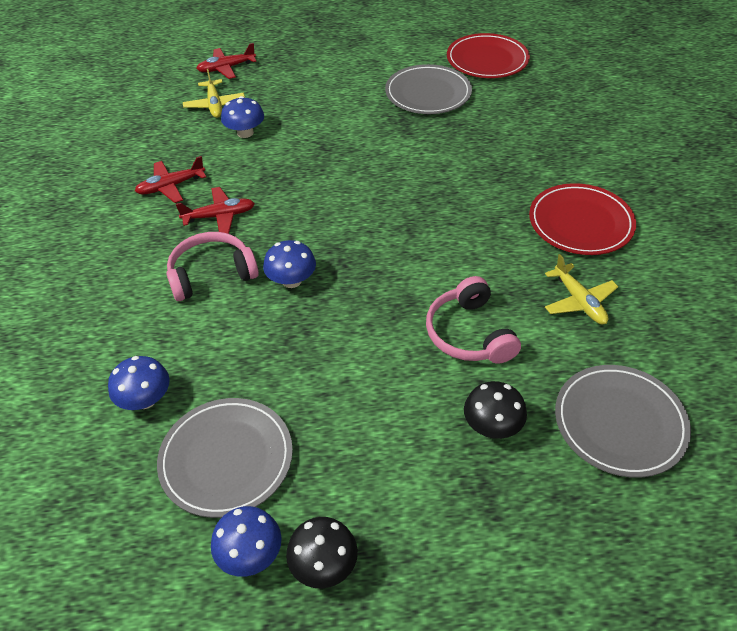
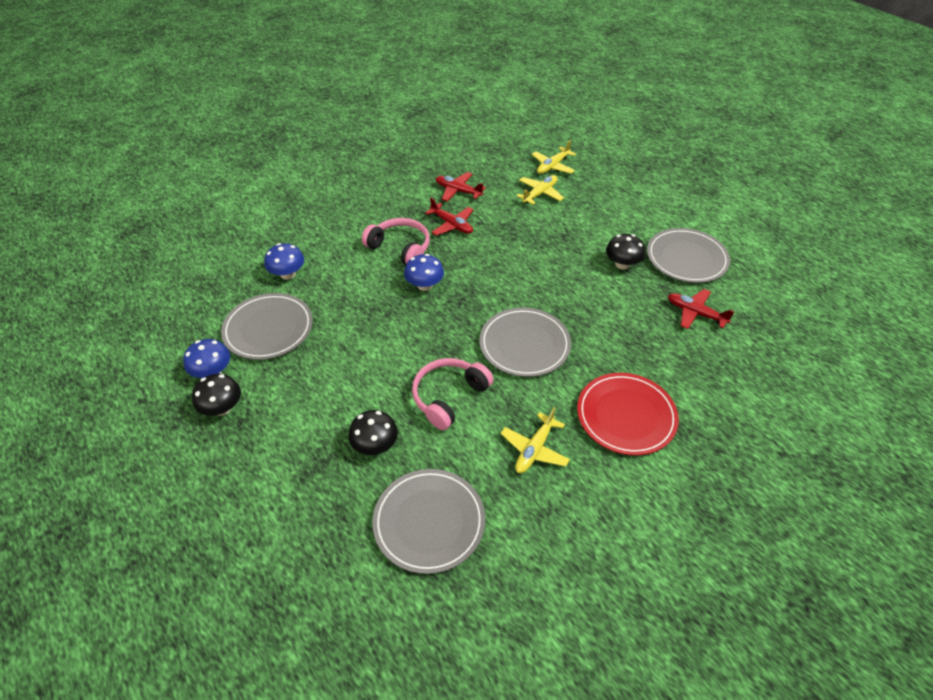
camera: 55 degrees right, 0 degrees up
red plane [196,43,256,79] -> red plane moved to [668,289,735,329]
blue mushroom [221,96,264,138] -> yellow plane [517,175,564,204]
red plate [447,33,530,78] -> none
none -> grey plate [480,307,571,377]
none -> black mushroom [606,234,645,270]

